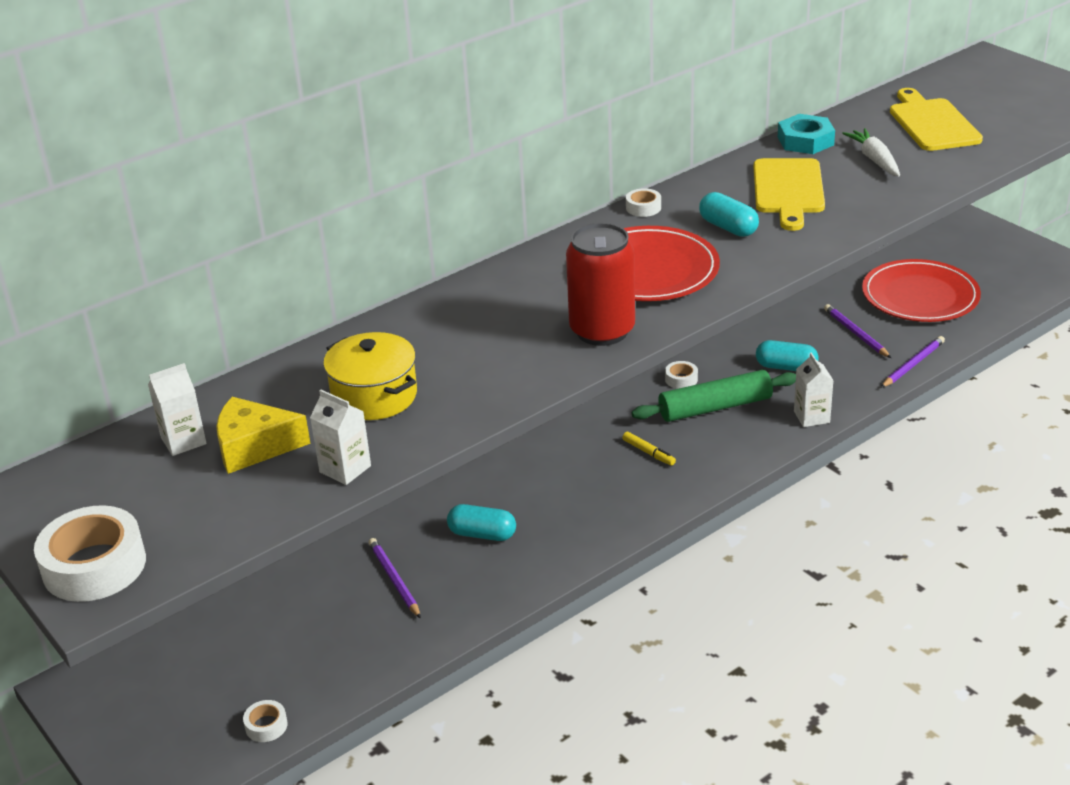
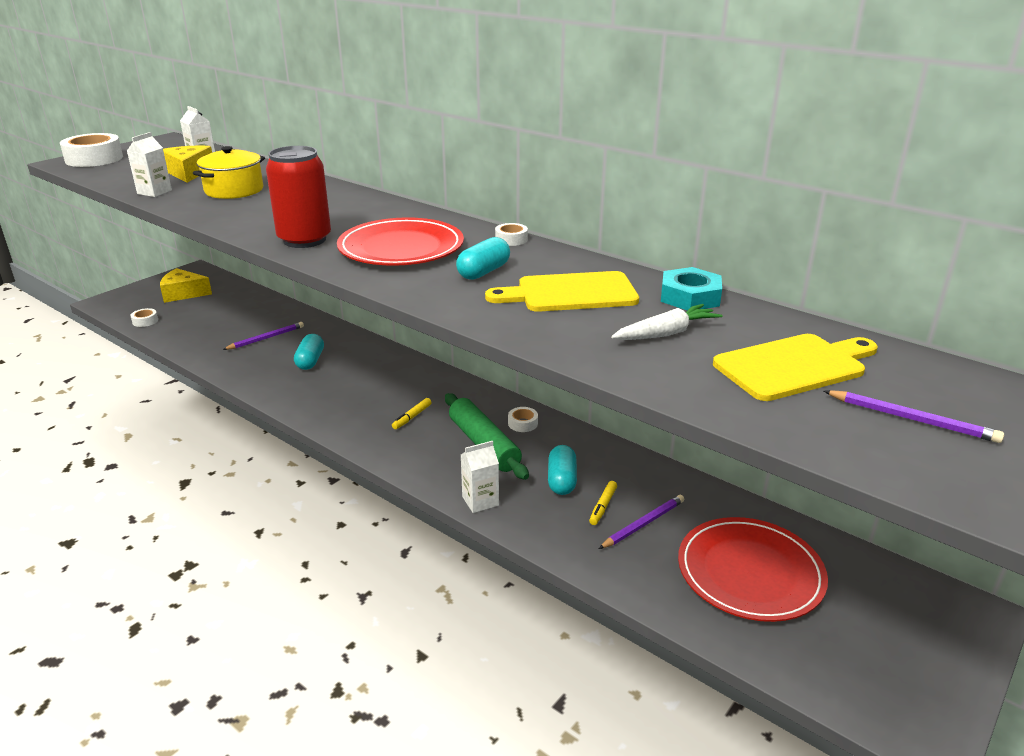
camera: 75 degrees right, 5 degrees down
purple pencil [881,336,945,388] -> purple pencil moved to [824,390,1004,443]
none -> yellow cheese [160,268,212,303]
none -> yellow marker [589,481,617,525]

